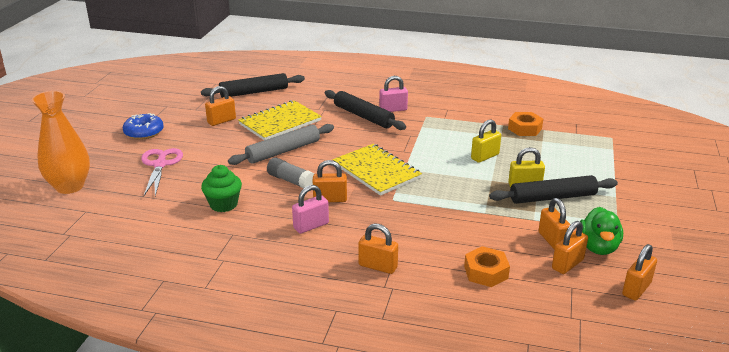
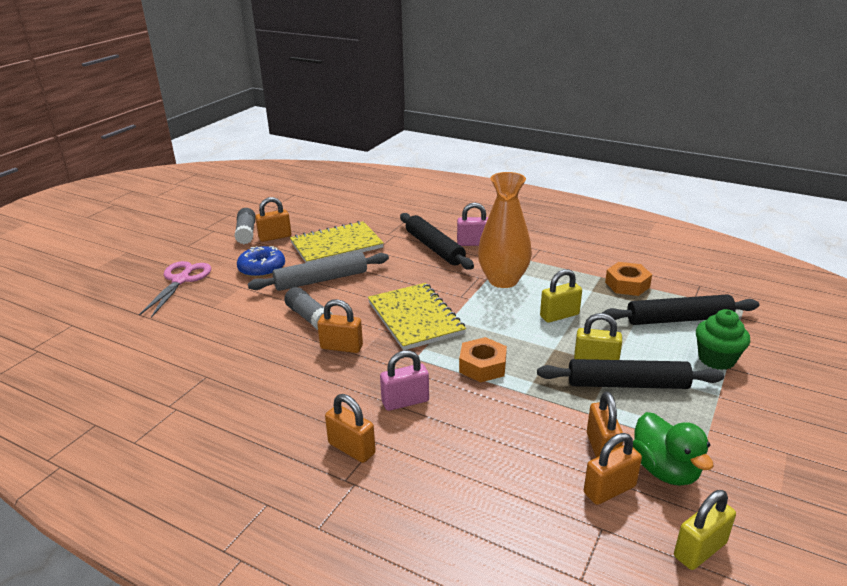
camera: 15 degrees right, 0 degrees up
orange vase [31,91,90,194] -> orange vase moved to [478,172,532,288]
blue donut [123,113,164,140] -> blue donut moved to [237,246,285,278]
black rolling pin [201,73,305,98] -> black rolling pin moved to [602,294,759,325]
green cupcake [201,165,242,212] -> green cupcake moved to [696,309,750,370]
pink padlock [292,185,329,234] -> pink padlock moved to [380,350,429,411]
orange nut [464,246,510,287] -> orange nut moved to [459,337,507,383]
green duck [580,207,623,255] -> green duck turned 45 degrees counterclockwise [633,412,714,486]
orange padlock [622,244,657,301] -> yellow padlock [674,490,736,570]
none -> grey glue stick [234,208,256,244]

